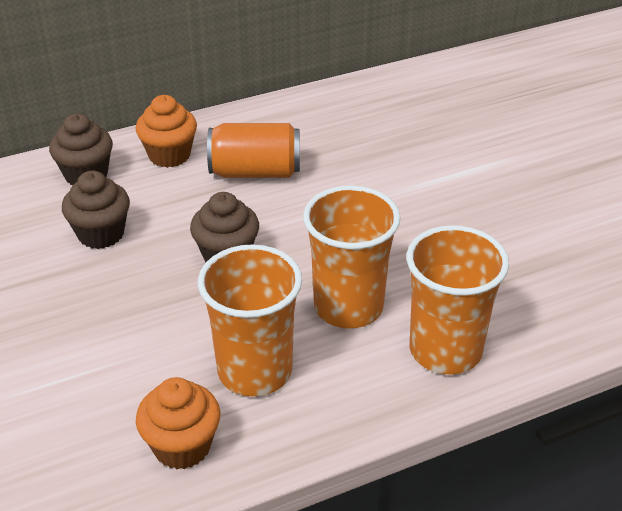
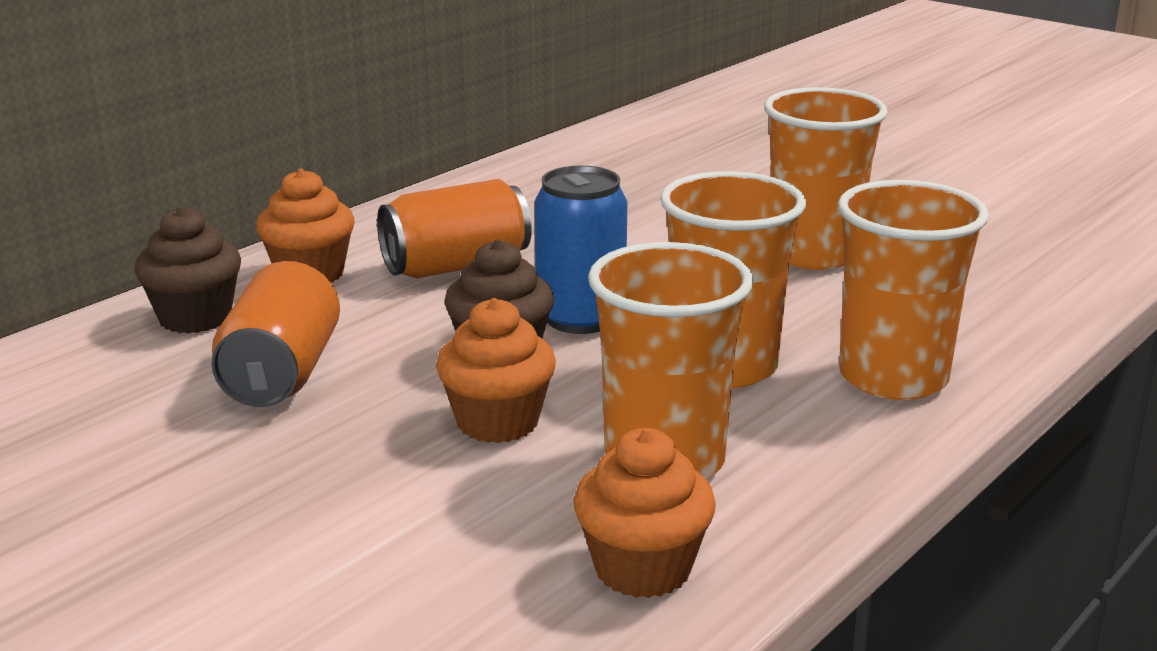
camera: 25 degrees left, 15 degrees down
brown cupcake [62,171,130,249] -> orange can [211,261,340,407]
none -> orange cupcake [436,298,556,443]
none -> blue can [534,166,627,334]
none -> orange cup [764,87,888,270]

